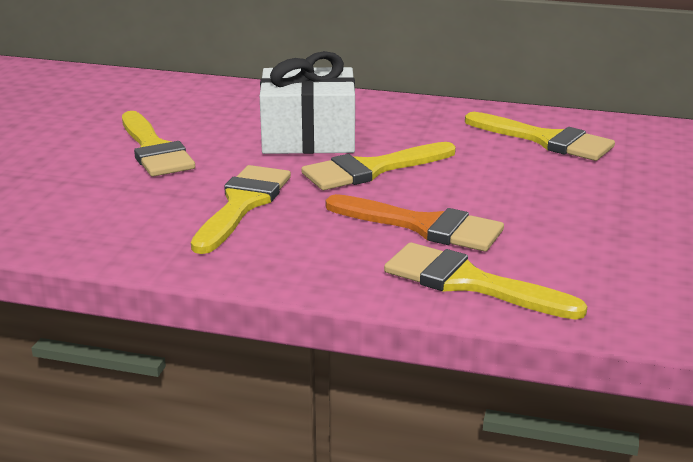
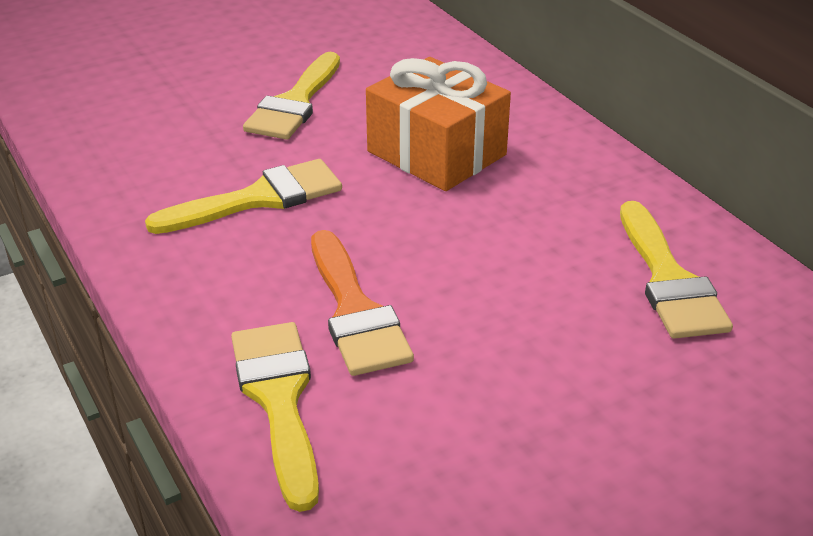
camera: 45 degrees right, 10 degrees up
white gift [260,51,355,154] -> orange gift [366,57,511,191]
yellow brush [301,142,456,190] -> none

